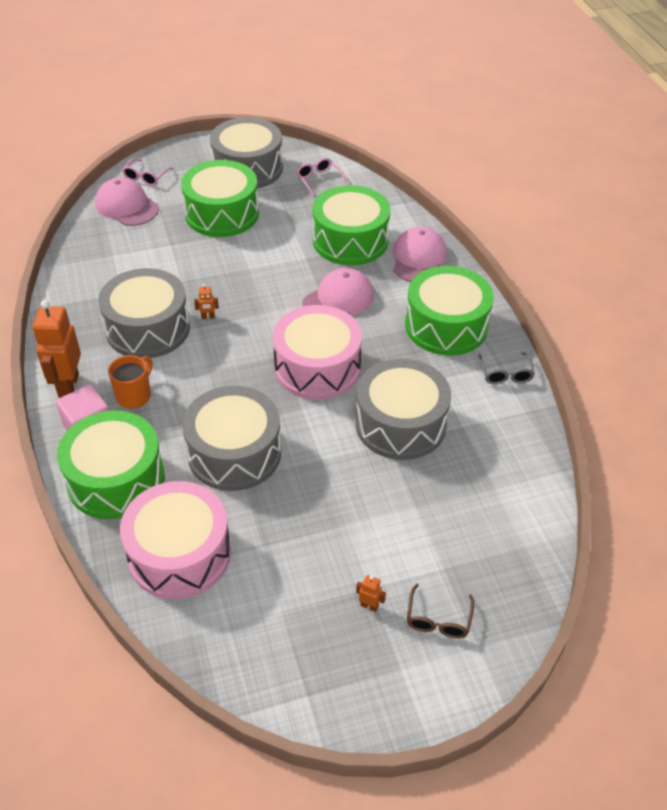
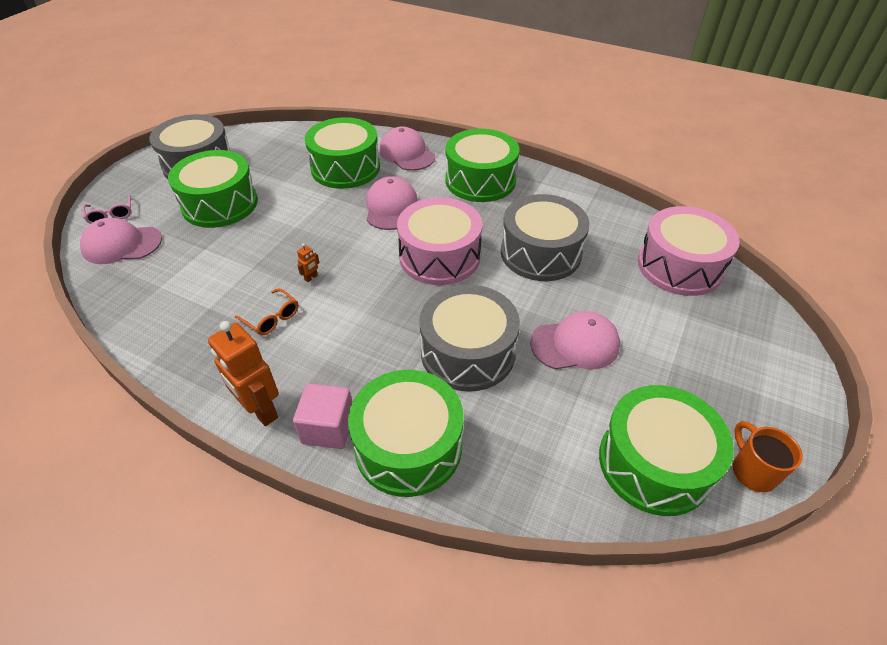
camera: 45 degrees left, 0 degrees up
grey drum [98,268,190,358] -> orange glasses [235,289,298,335]
orange mug [108,355,153,409] -> orange mug moved to [733,421,803,492]
pink drum [120,481,231,599] -> pink drum moved to [638,206,740,296]
pink glasses [296,158,347,197] -> none
orange robot [356,575,386,612] -> none
brown glasses [407,584,474,638] -> none
grey glasses [478,352,535,384] -> none
none -> pink cap [530,311,620,370]
none -> green drum [599,385,734,516]

